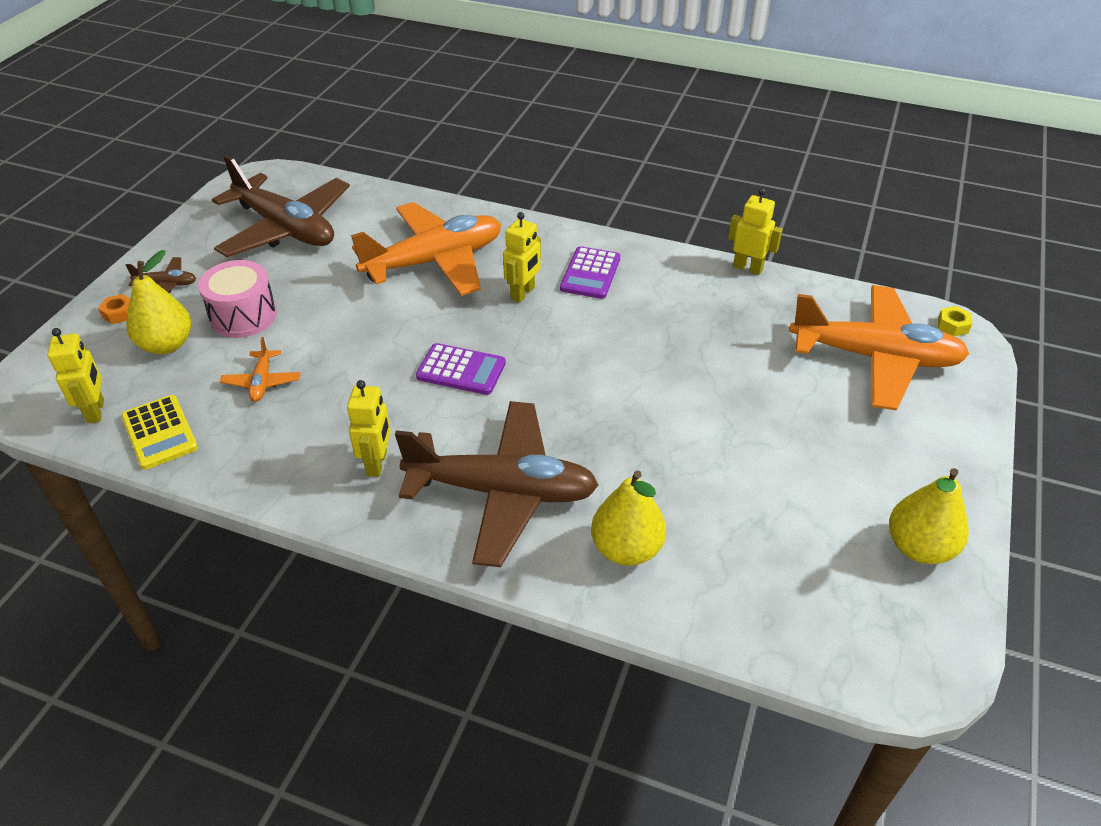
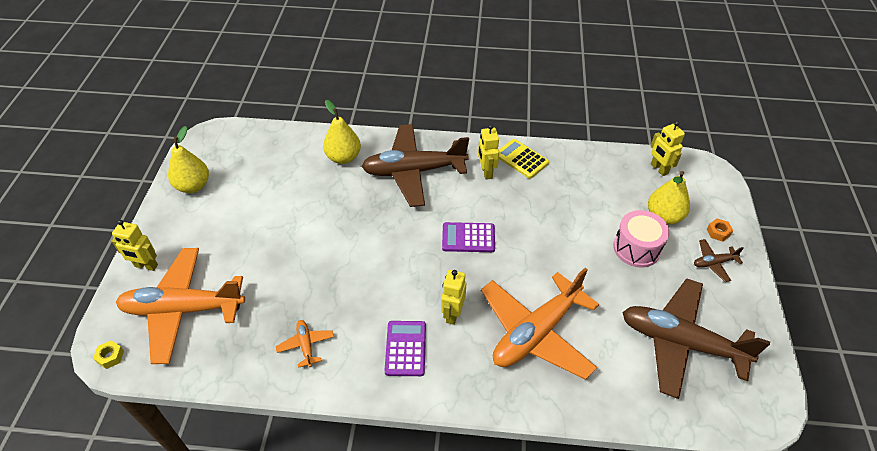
camera: 165 degrees right, 5 degrees up
yellow calculator [121,395,198,470] -> yellow calculator moved to [499,139,549,179]
orange plane [220,337,300,402] -> orange plane moved to [276,320,334,368]
yellow robot [728,188,783,275] -> yellow robot moved to [112,220,158,271]

